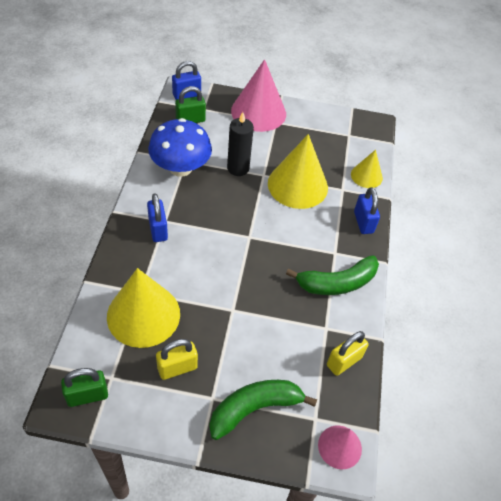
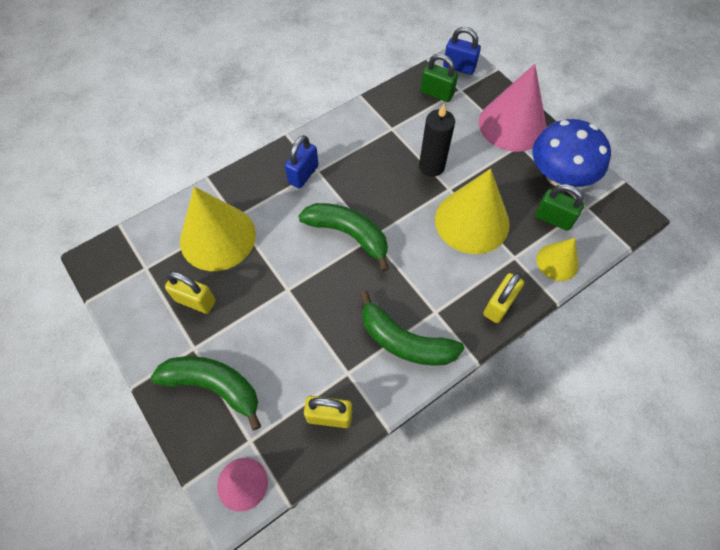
camera: 50 degrees right, 10 degrees up
green padlock [61,368,108,407] -> green padlock moved to [535,184,584,231]
blue mushroom [148,118,212,177] -> blue mushroom moved to [532,119,611,187]
blue padlock [354,187,380,234] -> yellow padlock [483,272,524,323]
none -> green banana [298,203,389,272]

